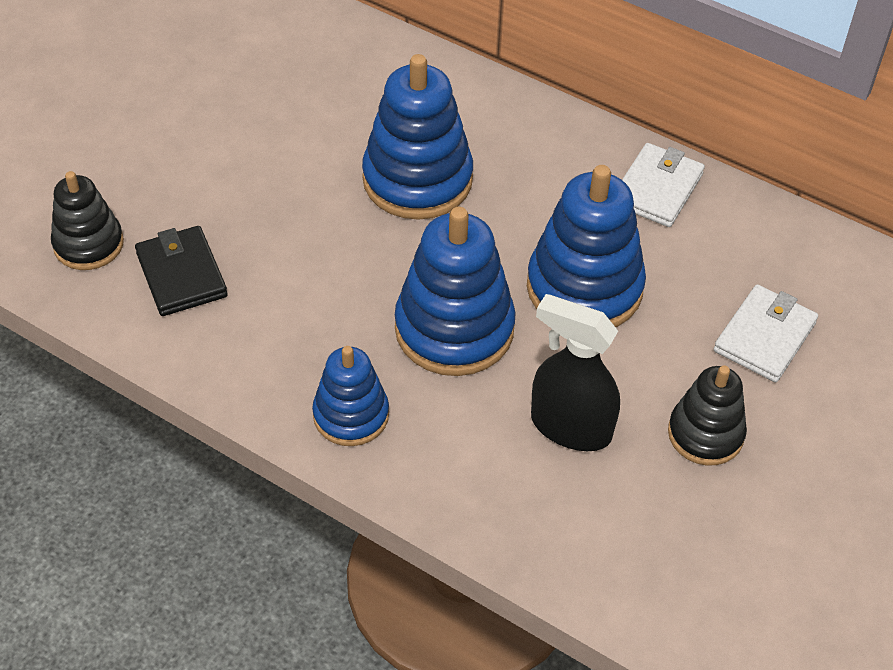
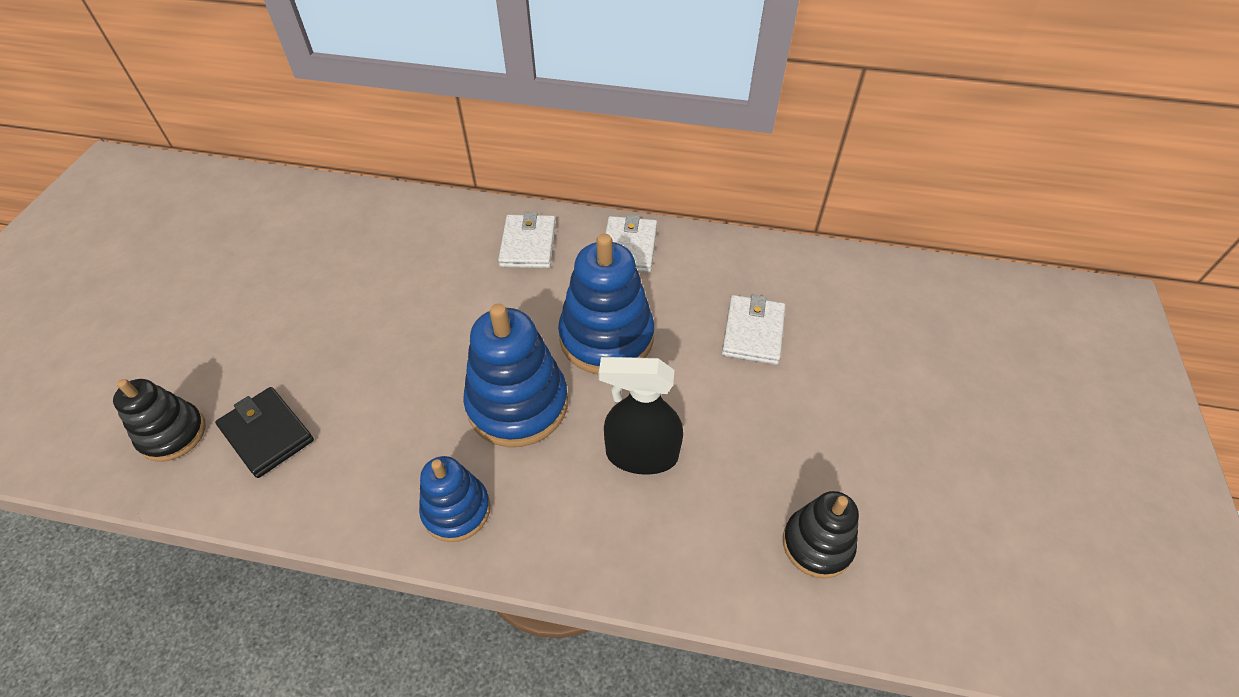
camera: 20 degrees left, 0 degrees up
blue stacking toy [362,54,473,220] -> none
black stacking toy [668,365,747,466] -> black stacking toy moved to [783,491,859,579]
none -> white wallet [498,212,556,268]

